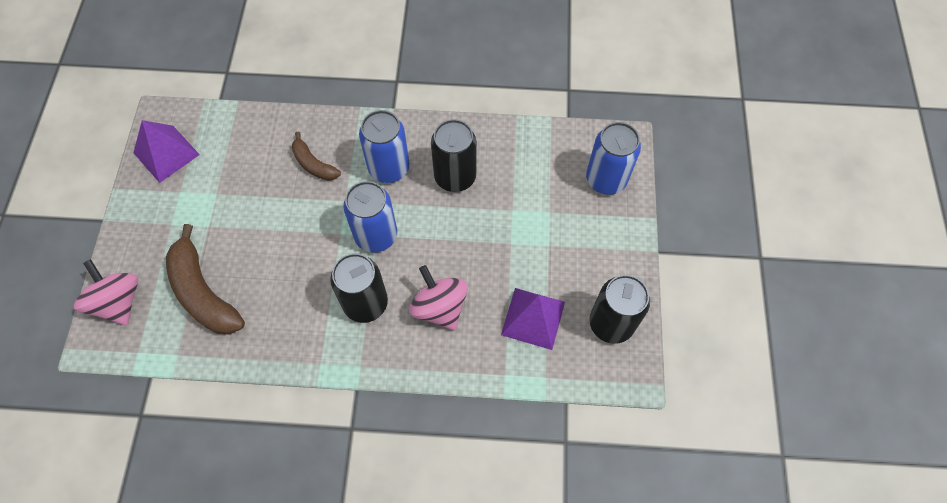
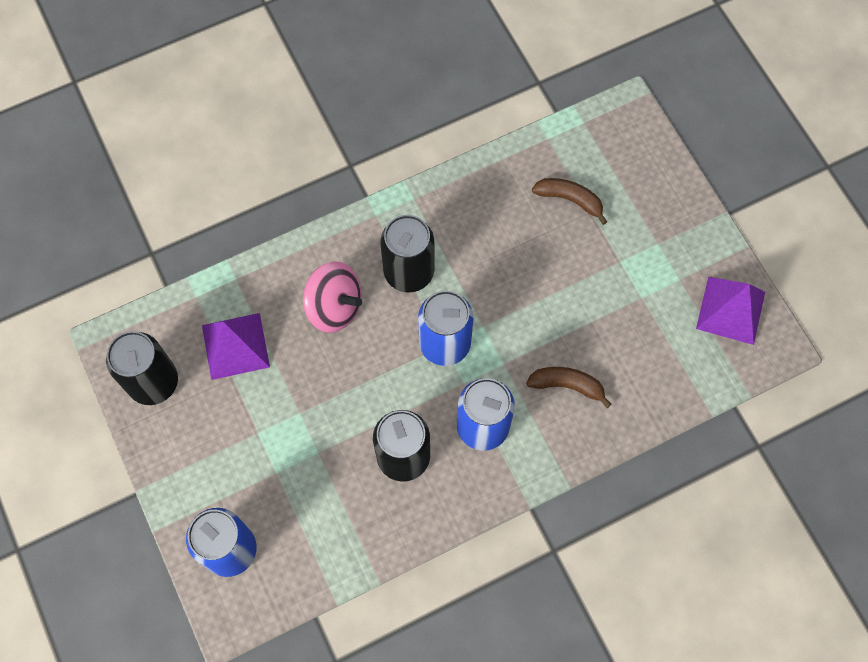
camera: 150 degrees right, 5 degrees up
pink spinning top [74,259,138,325] -> none
brown banana [166,224,245,335] -> brown banana [532,178,607,225], size x0.57

